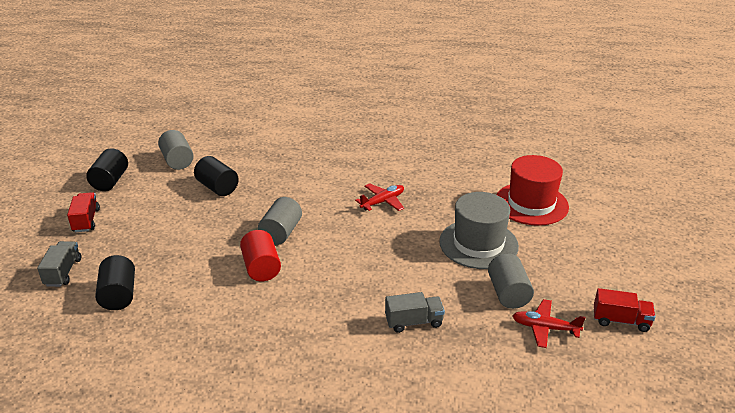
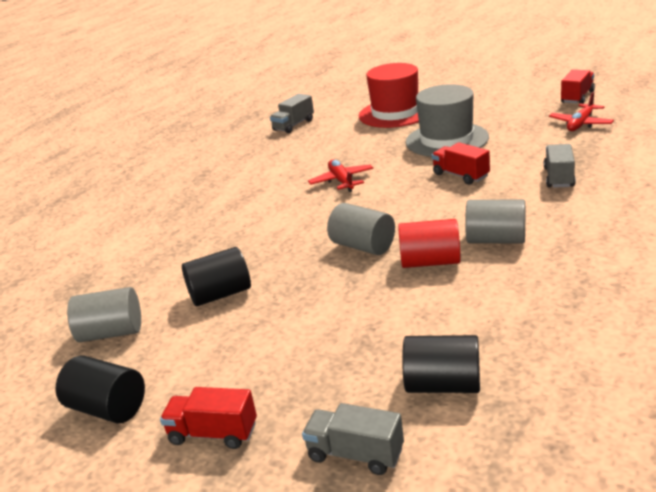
camera: 65 degrees left, 5 degrees down
grey cylinder [488,254,534,309] -> grey cylinder moved to [465,199,525,244]
none -> grey truck [270,94,314,133]
none -> red truck [432,142,490,185]

